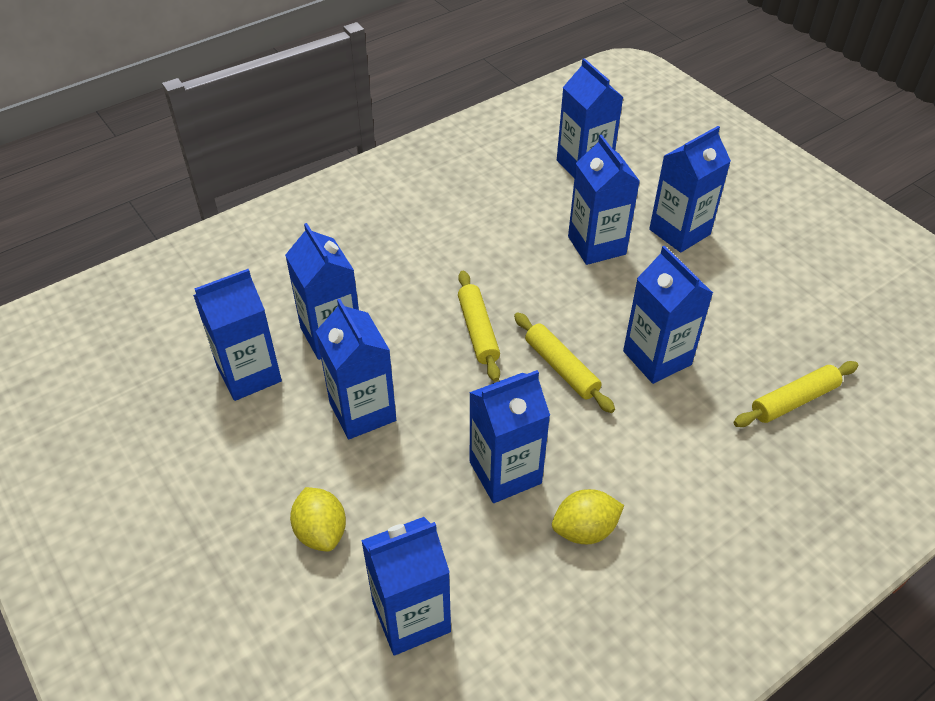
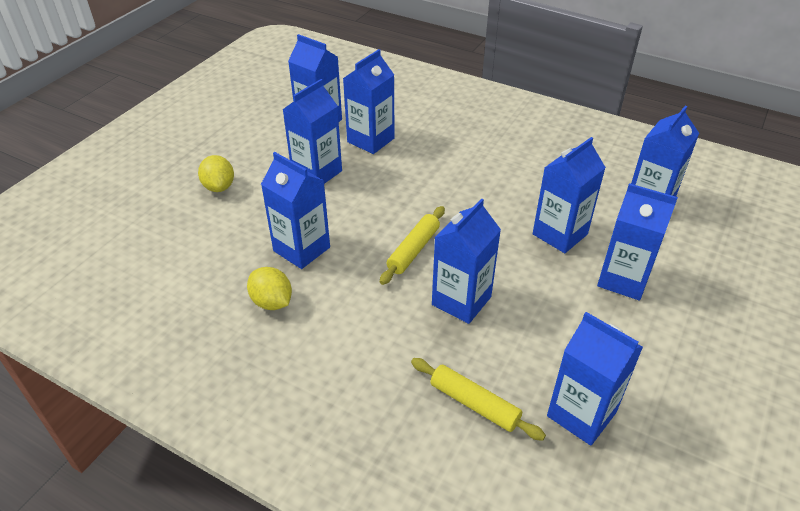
camera: 65 degrees right, 5 degrees down
yellow lemon [290,487,346,551] -> yellow lemon turned 60 degrees counterclockwise [198,155,234,192]
blue carton [361,517,451,656] -> blue carton moved to [547,312,643,446]
yellow rolling pin [458,271,500,382] -> none

